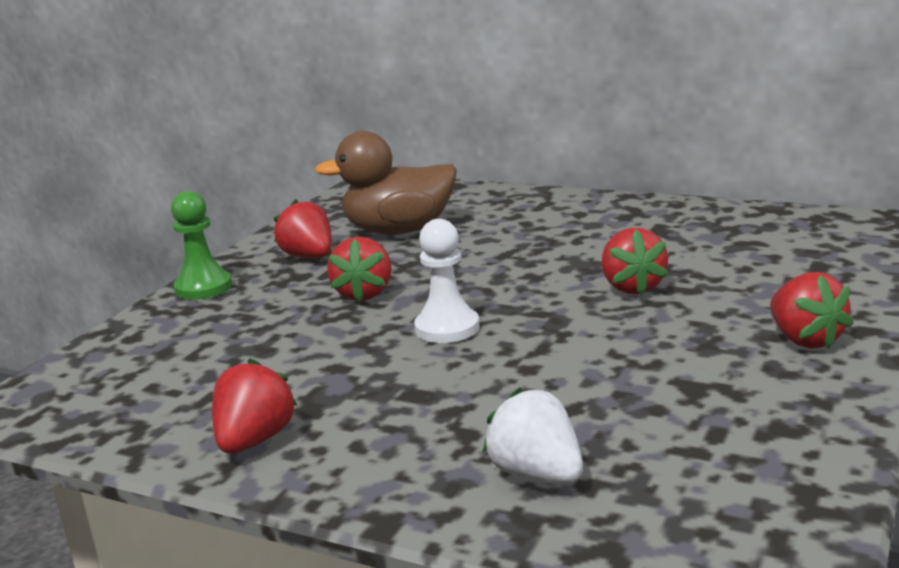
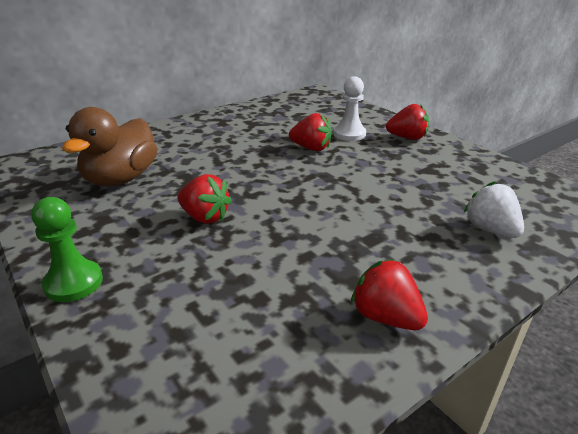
camera: 65 degrees left, 10 degrees up
red strawberry [274,199,332,258] -> none
white pawn [414,219,480,343] -> white pawn moved to [334,76,366,141]
white strawberry [482,387,583,484] -> white strawberry turned 75 degrees clockwise [464,181,524,238]

